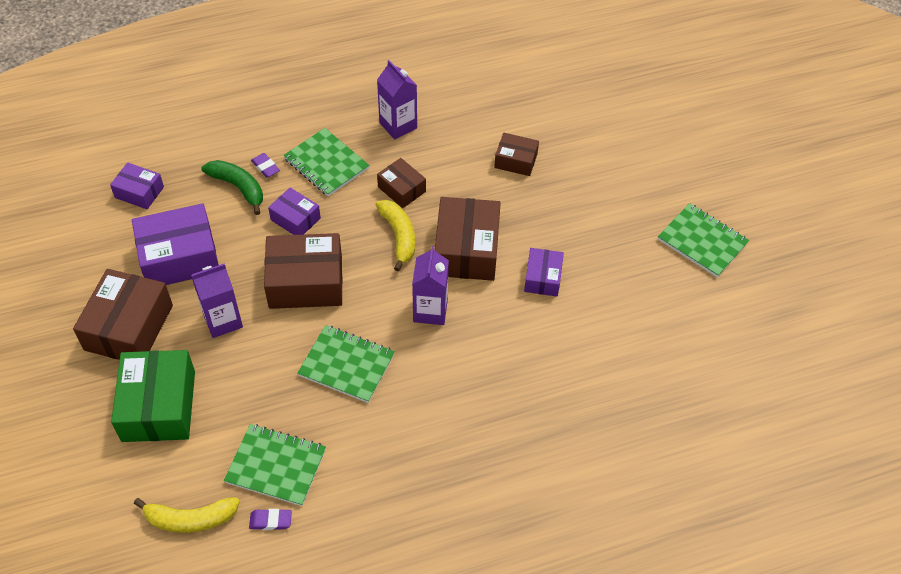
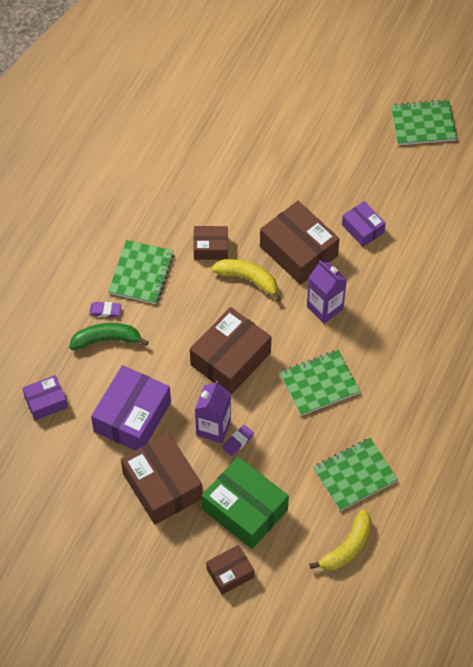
camera: 45 degrees left, 5 degrees up
purple eraser [249,509,292,530] -> purple eraser moved to [222,425,254,456]
purple box [268,188,321,235] -> none
green notebook [283,128,369,196] -> green notebook turned 75 degrees counterclockwise [108,240,174,304]
purple carton [377,60,417,140] -> none
brown box [494,133,539,176] -> brown box moved to [206,545,254,595]

